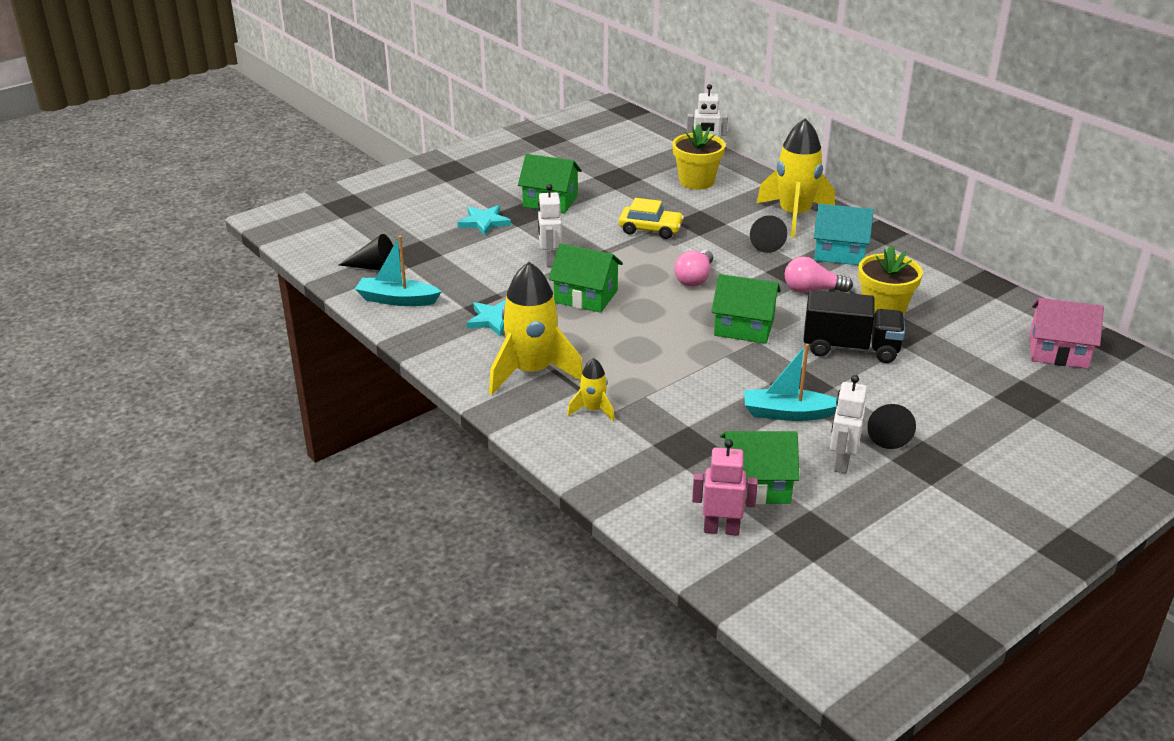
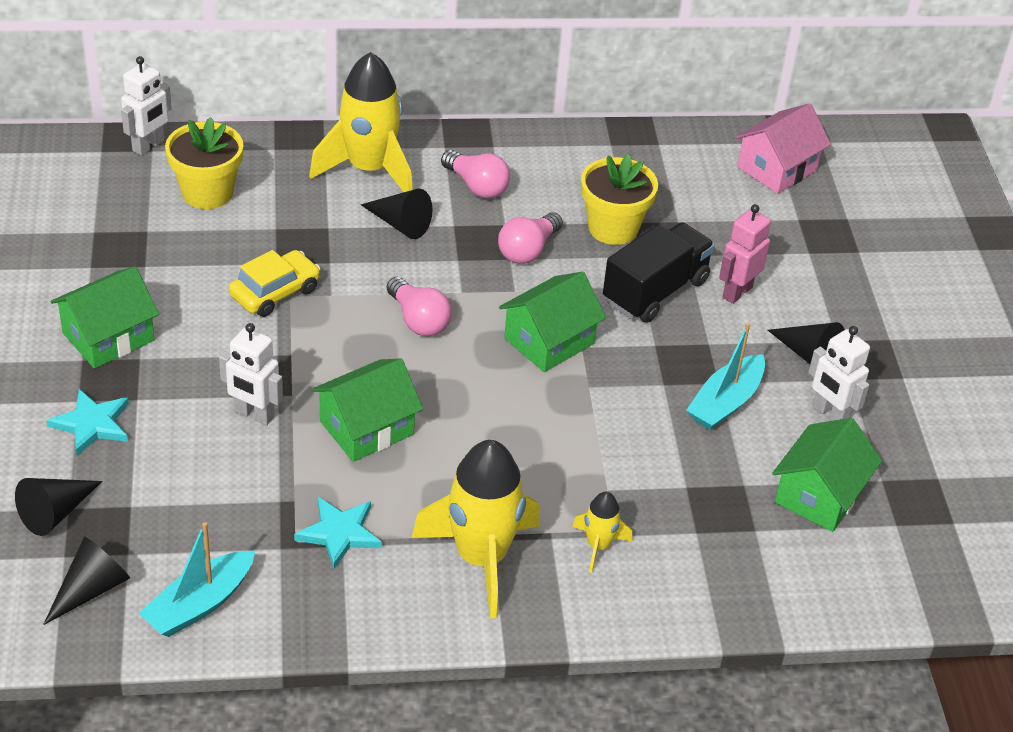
camera: 60 degrees left, 10 degrees up
pink robot [692,439,758,536] -> pink robot moved to [719,204,771,304]
turquoise house [814,204,874,265] -> pink light bulb [441,150,510,199]
none -> black cone [15,478,102,536]

